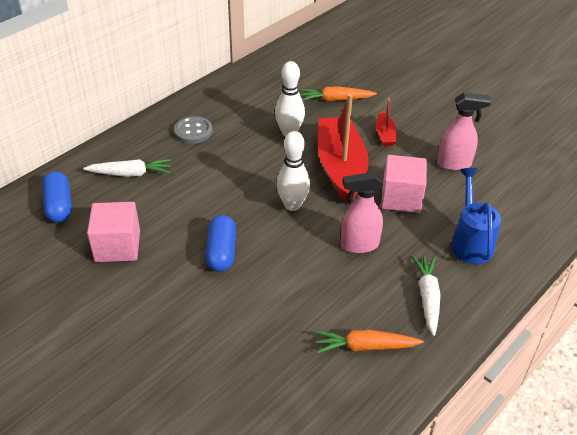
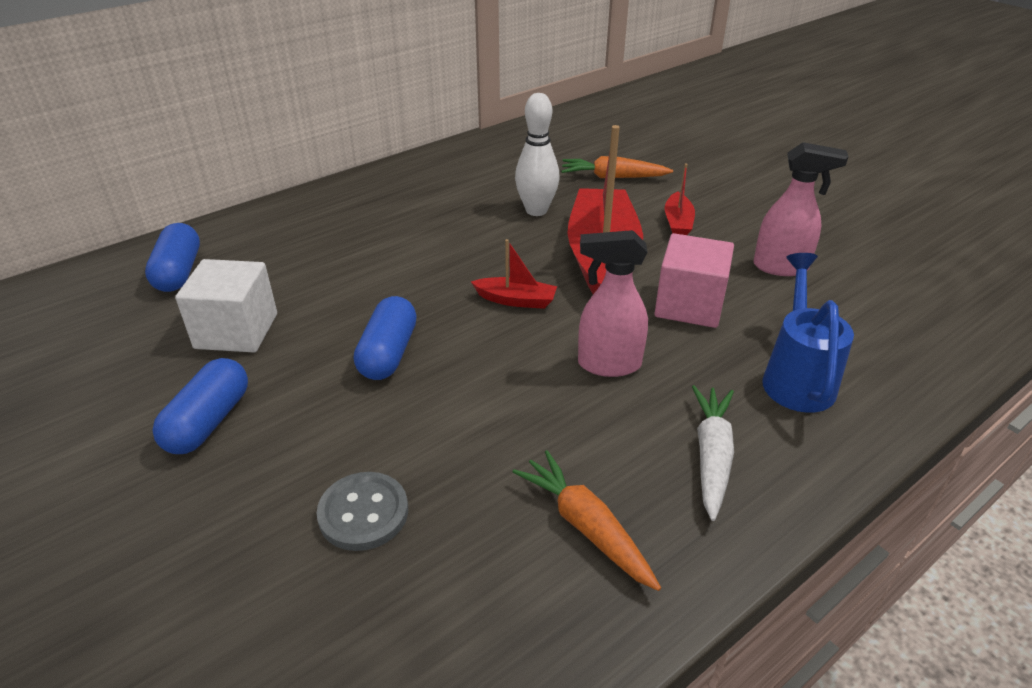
camera: 10 degrees right, 5 degrees down
white carrot [83,159,171,177] -> none
pink cube [87,202,140,262] -> white cube [175,259,277,352]
grey button [174,116,213,144] -> grey button moved to [316,472,408,551]
white bowling pin [276,131,310,211] -> red boat [471,239,557,309]
orange carrot [315,330,423,353] -> orange carrot turned 45 degrees clockwise [513,450,661,591]
none -> blue capsule [152,358,248,454]

